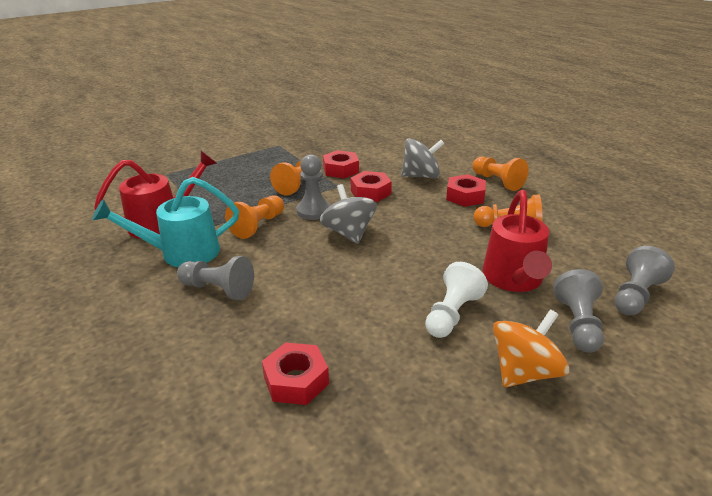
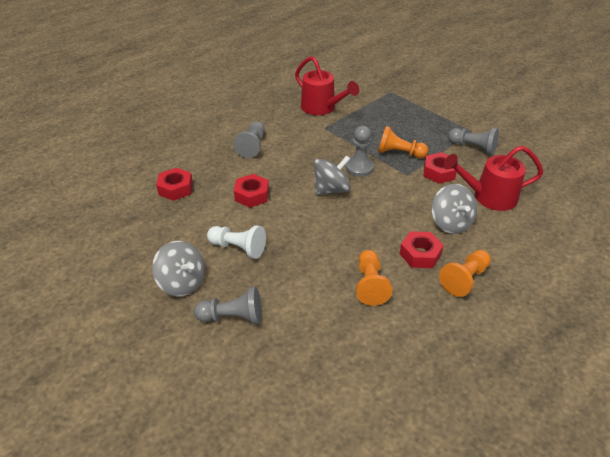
camera: 80 degrees right, 10 degrees up
turquoise watering can [92,177,239,267] -> none
orange pawn [225,195,284,239] -> none
red nut [351,171,392,202] -> red nut moved to [234,174,269,208]
red watering can [482,190,552,292] -> red watering can moved to [443,146,543,211]
orange spinning top [493,309,570,387] -> grey spinning top [152,241,205,297]
grey pawn [615,246,675,315] -> grey pawn moved to [448,128,499,155]

